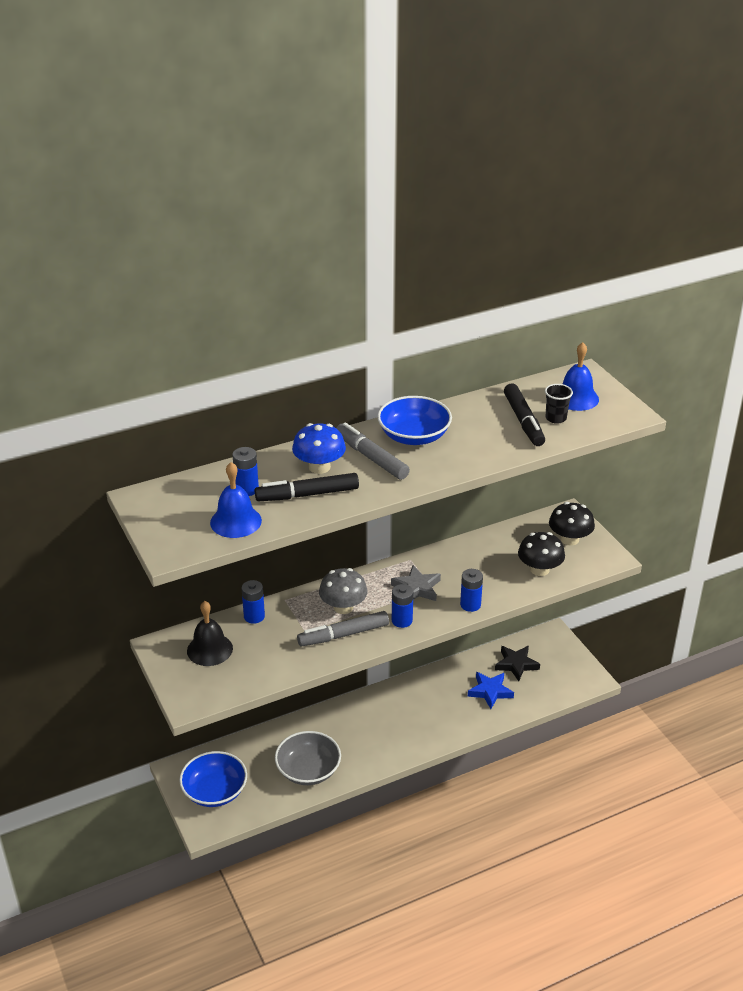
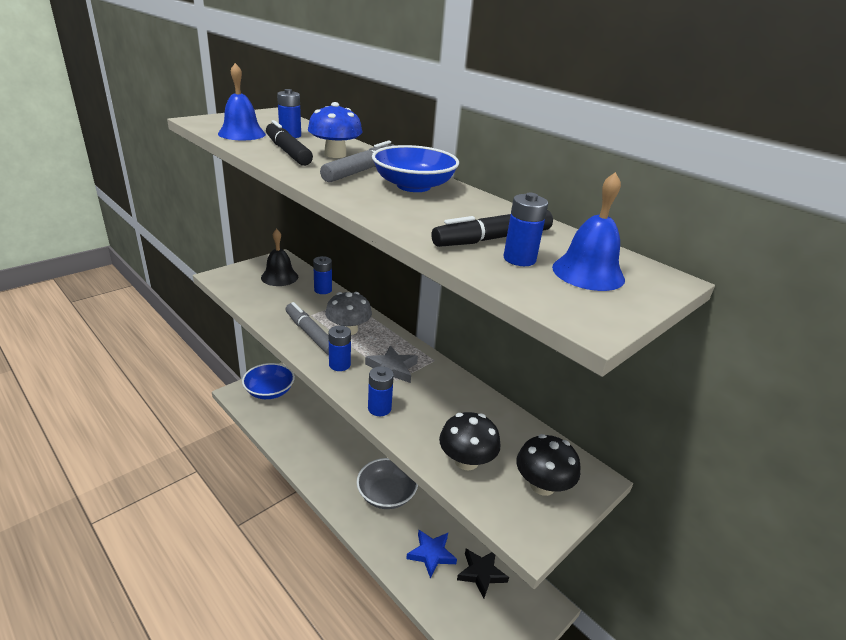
camera: 70 degrees right, 5 degrees down
grey bowl [275,731,341,785] -> grey bowl moved to [357,458,418,509]
black cup [545,384,573,424] -> blue battery [503,193,548,266]

